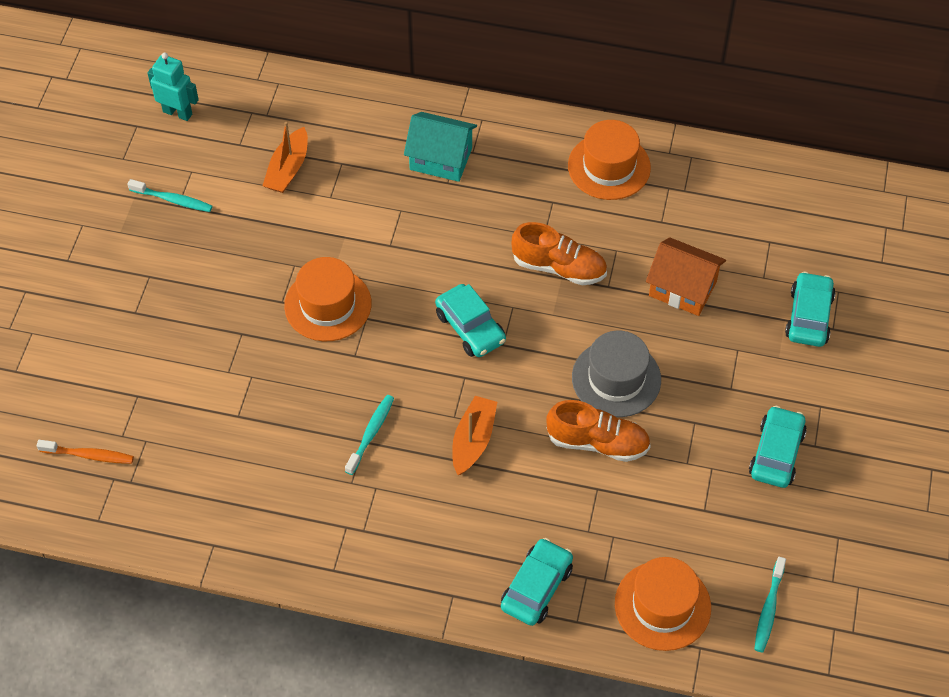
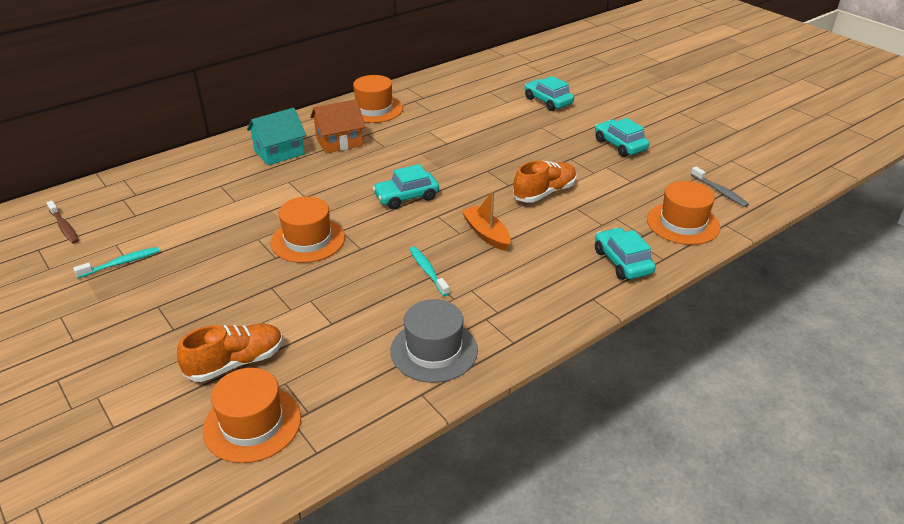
camera: 50 degrees left, 20 degrees down
orange toothbrush [36,440,134,464] -> orange hat [203,368,301,463]
turquoise robot [148,52,199,121] -> brown toothbrush [46,201,79,244]
orange boat [262,122,308,193] -> none
turquoise car [435,284,506,357] -> turquoise car turned 150 degrees clockwise [373,164,439,209]
orange shoe [511,222,607,285] -> orange shoe moved to [177,324,283,382]
grey hat [572,331,661,417] -> grey hat moved to [391,299,478,383]
orange house [646,237,726,316] -> orange house moved to [310,99,365,154]
turquoise toothbrush [754,557,786,653] -> grey toothbrush [691,166,749,207]

